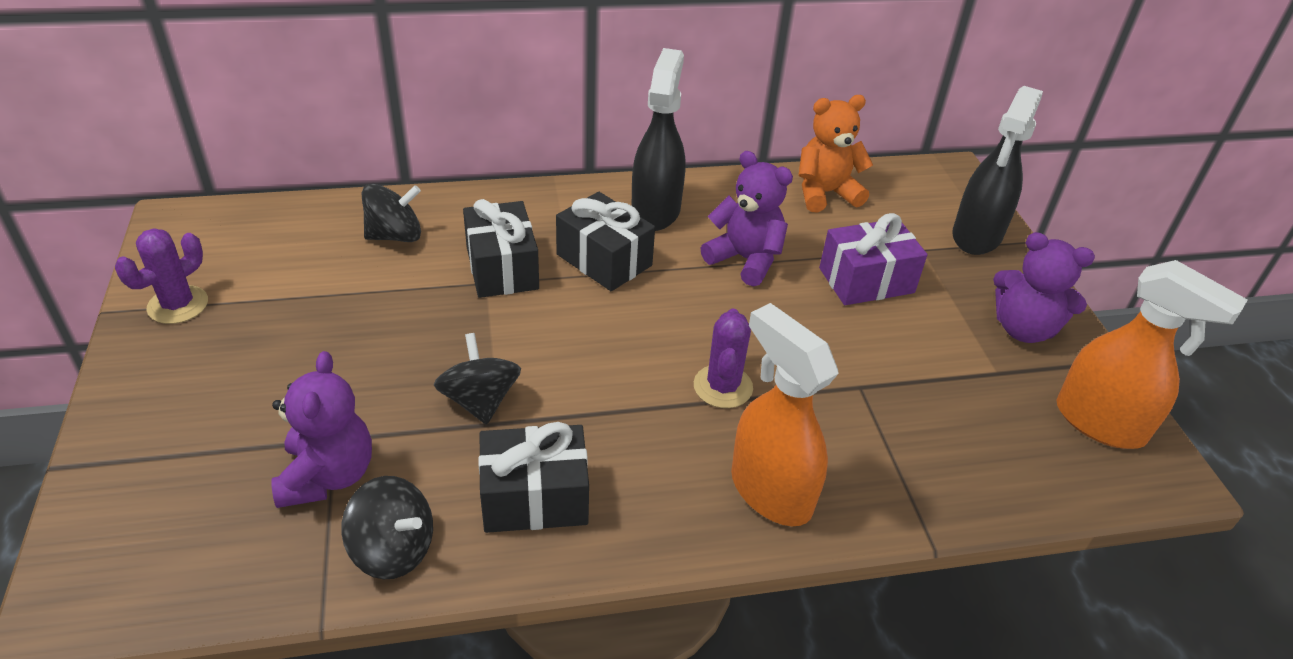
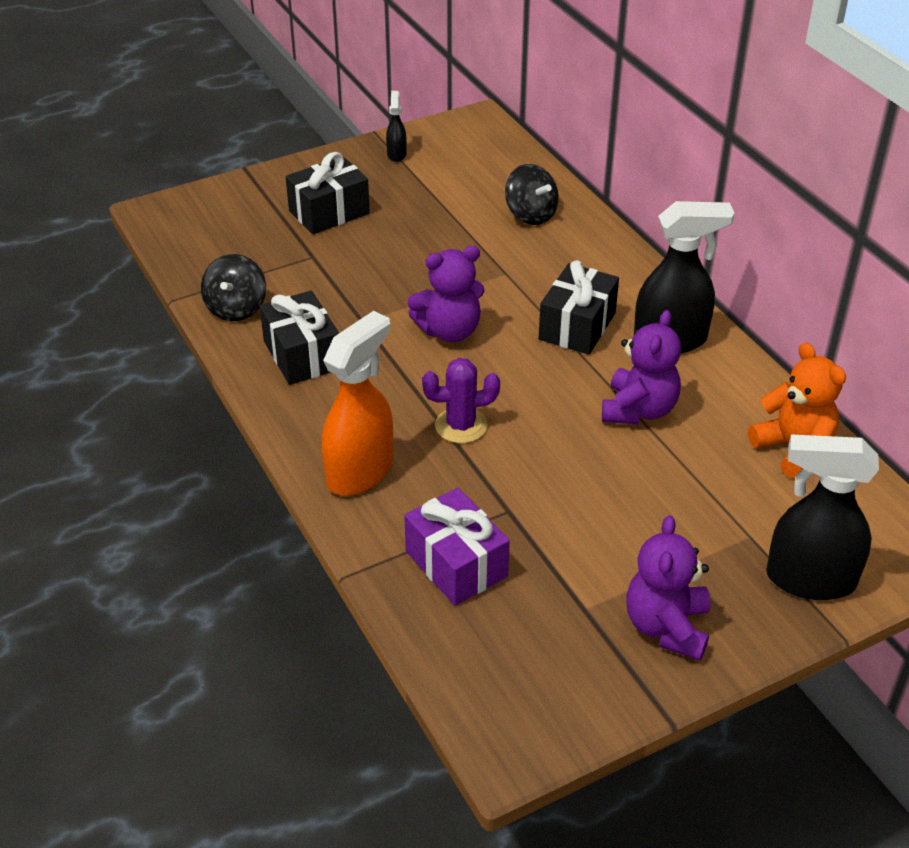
camera: 75 degrees right, 0 degrees up
purple cactus [115,228,208,324] -> black spray bottle [386,91,407,162]
purple teddy bear [271,351,372,508] -> purple teddy bear moved to [407,246,485,342]
black spinning top [434,333,521,425] -> none
black gift [463,199,539,298] -> black gift moved to [286,152,370,234]
purple gift [819,213,927,305] -> purple gift moved to [404,488,510,606]
orange spray bottle [1056,260,1248,449] -> none

